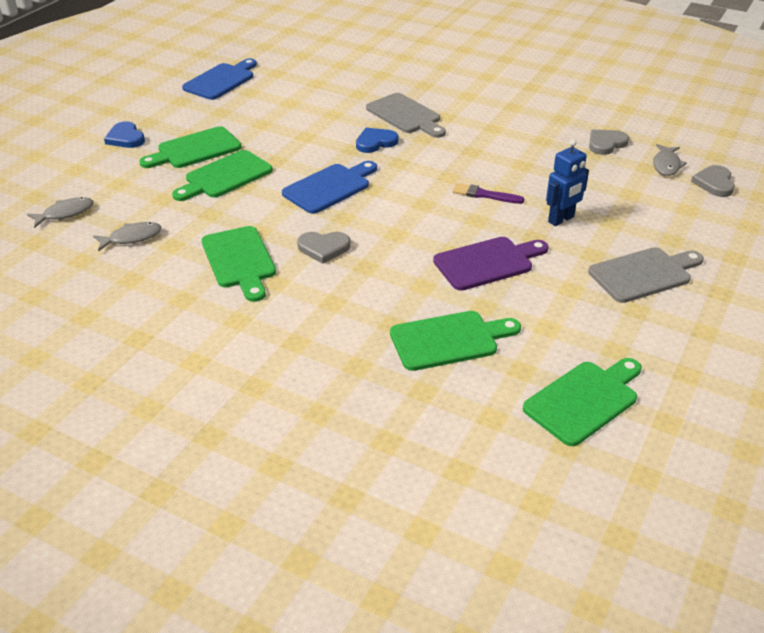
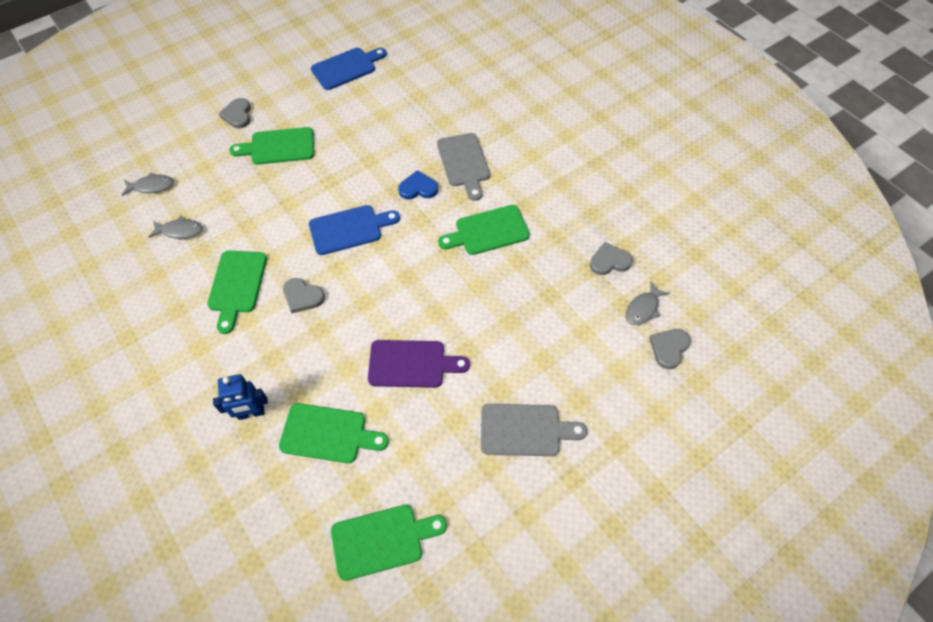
camera: 25 degrees right, 20 degrees up
blue heart [104,121,145,148] -> grey heart [218,98,251,128]
green cutting board [172,150,273,201] -> green cutting board moved to [438,205,530,255]
purple brush [452,183,524,204] -> none
blue robot [546,139,589,226] -> blue robot moved to [213,374,268,420]

